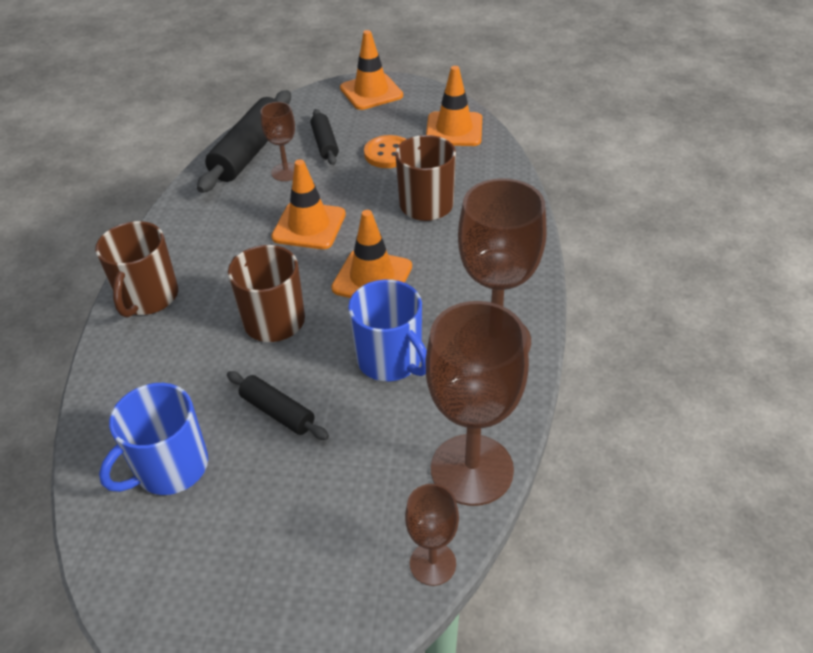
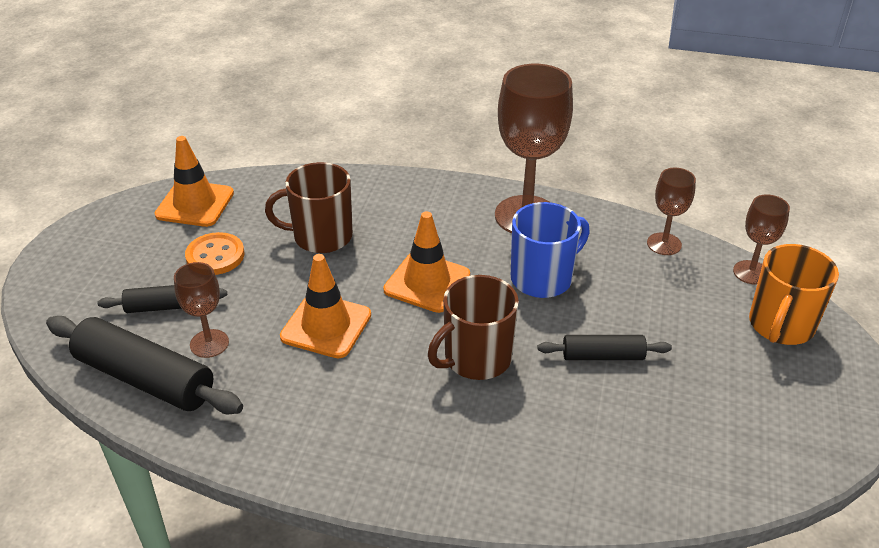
camera: 85 degrees left, 5 degrees down
brown mug [95,221,178,318] -> none
blue mug [99,383,208,495] -> none
black rolling pin [227,371,329,440] -> black rolling pin turned 45 degrees clockwise [538,335,672,360]
orange traffic cone [340,30,403,110] -> none
brown goblet [426,301,529,506] -> brown goblet [647,168,696,255], size x0.51
none -> orange mug [749,244,839,345]

